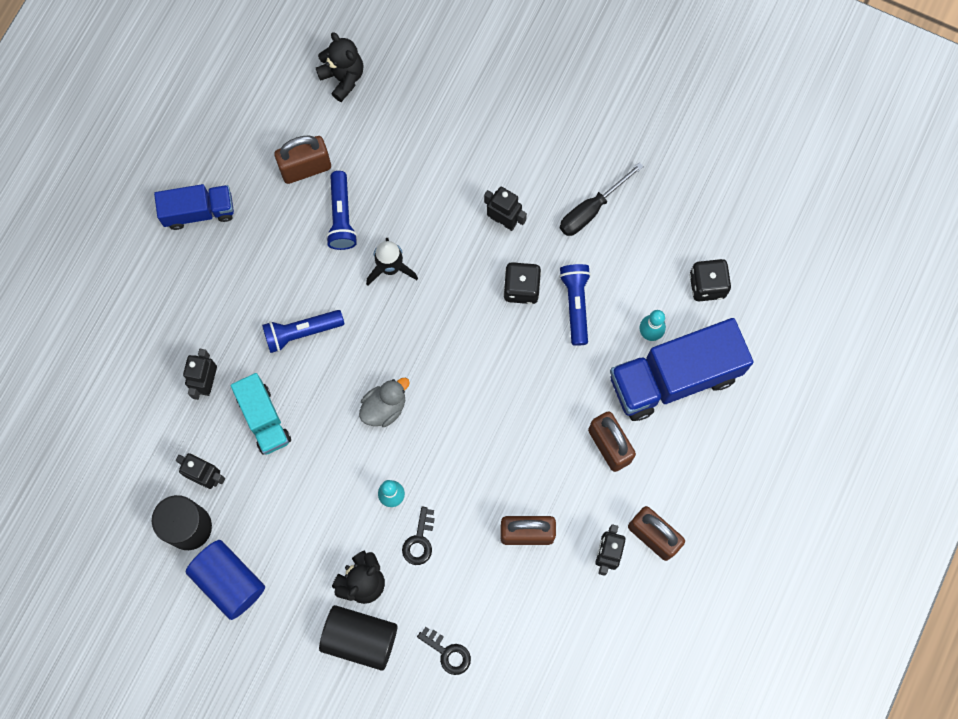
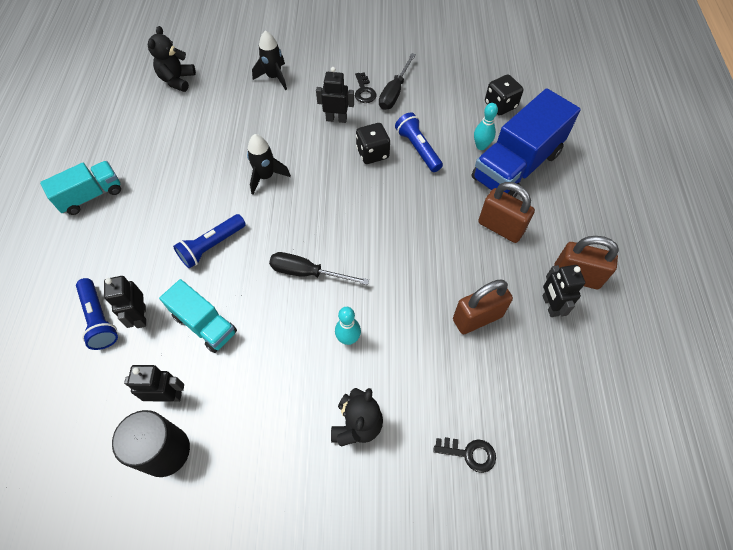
camera: 25 degrees left, 15 degrees down
blue truck [154,184,234,230] -> turquoise truck [40,161,121,215]
blue cylinder [186,540,265,620] -> none
brown padlock [274,135,331,184] -> none
black teddy bear [316,32,364,102] -> black teddy bear turned 105 degrees counterclockwise [148,26,196,92]
black cylinder [319,605,397,671] -> none
blue flashlight [326,171,357,250] -> blue flashlight moved to [76,278,118,350]
grey duck [359,378,410,427] -> black screwdriver [269,252,369,285]
black key [402,506,435,565] -> black key moved to [355,72,377,103]
none -> black rocket [252,30,287,90]

